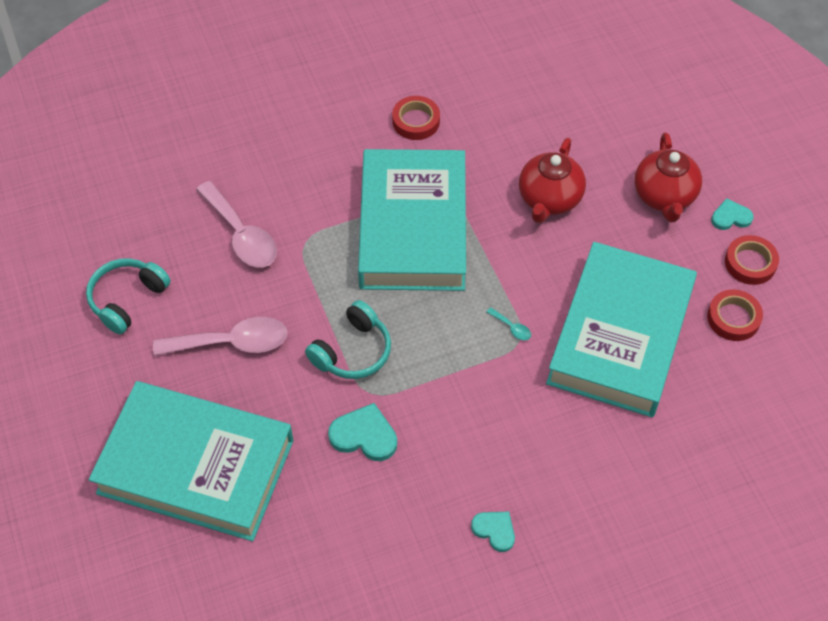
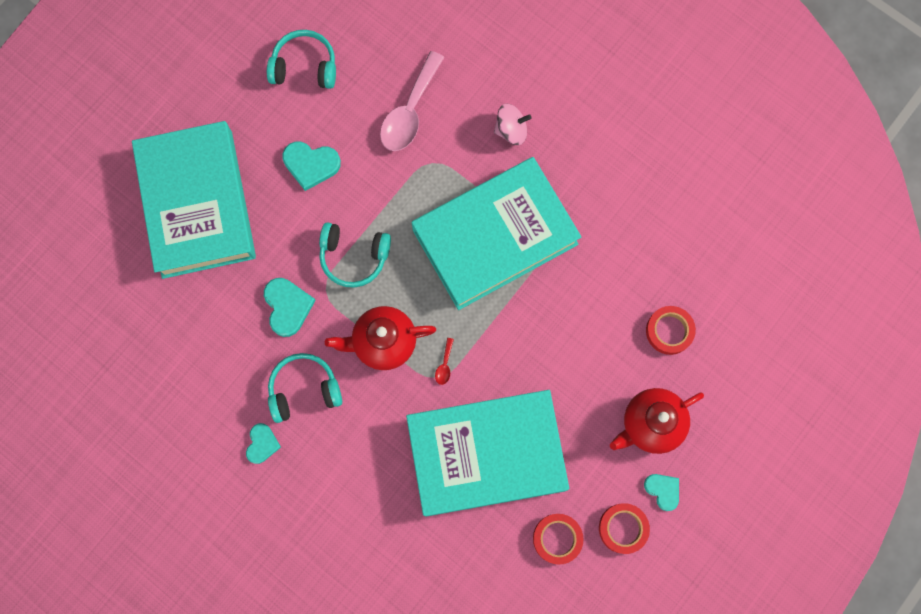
camera: 60 degrees right, 20 degrees up
pink spoon [153,317,288,356] -> turquoise heart [282,141,341,191]
red tape [392,96,440,140] -> red tape moved to [646,306,696,355]
turquoise spoon [487,308,531,340] -> red spoon [435,338,454,385]
red teapot [519,138,586,223] -> red teapot moved to [325,306,436,370]
none -> turquoise headphones [268,353,342,423]
none -> pink spinning top [494,103,532,145]

